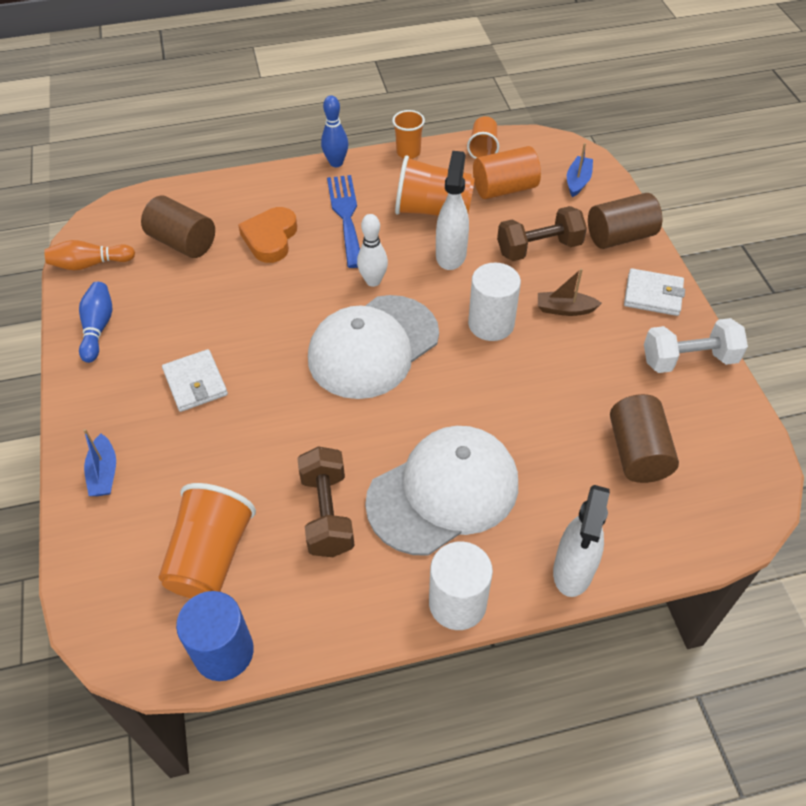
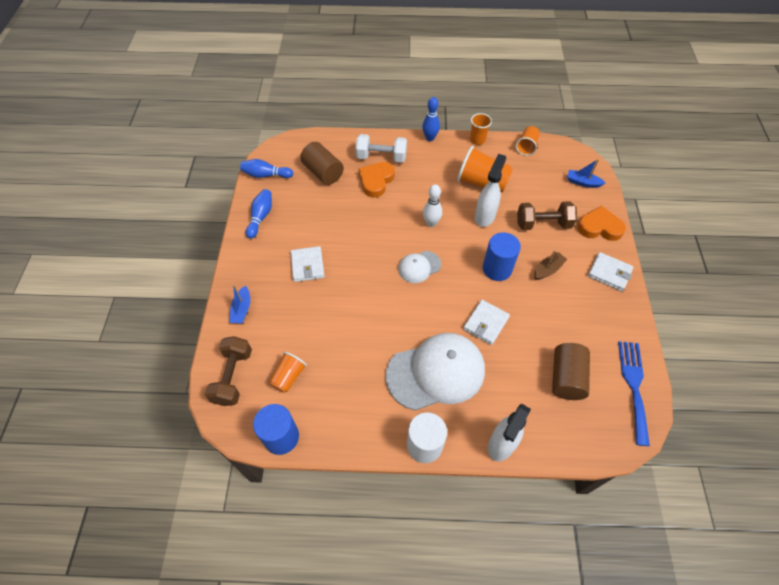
camera: 15 degrees right, 5 degrees up
orange bowling pin [44,240,135,270] -> blue bowling pin [240,159,293,178]
orange cup [159,483,256,598] -> orange cup [269,352,307,393], size x0.59
brown dumbbell [297,446,355,557] -> brown dumbbell moved to [205,336,252,406]
white cap [308,295,439,399] -> white cap [398,251,441,283], size x0.50
blue fork [327,175,360,268] -> blue fork moved to [618,341,650,446]
white cylinder [468,263,521,341] -> blue cylinder [483,232,521,281]
orange cylinder [473,146,541,199] -> none
brown boat [538,269,602,316] -> brown boat turned 120 degrees clockwise [534,250,567,280]
blue boat [567,143,593,197] -> blue boat turned 105 degrees counterclockwise [567,159,605,188]
brown cylinder [588,193,662,249] -> orange heart [577,206,626,241]
white dumbbell [644,318,748,373] -> white dumbbell moved to [355,134,407,163]
none -> white wallet [463,300,510,345]

